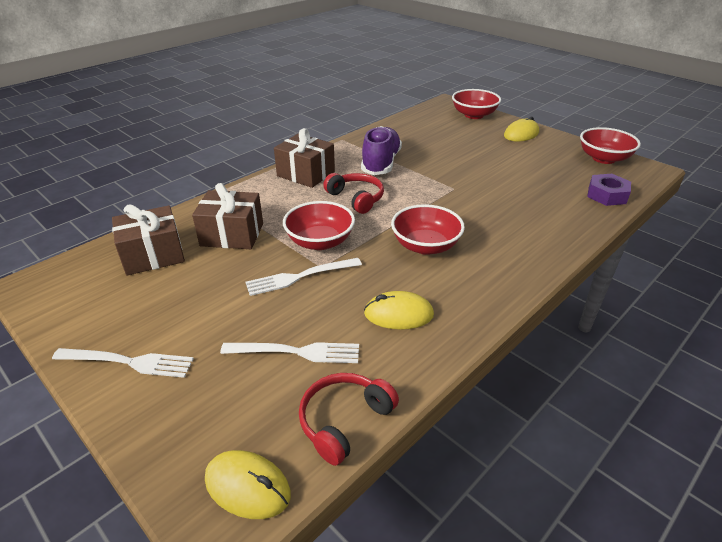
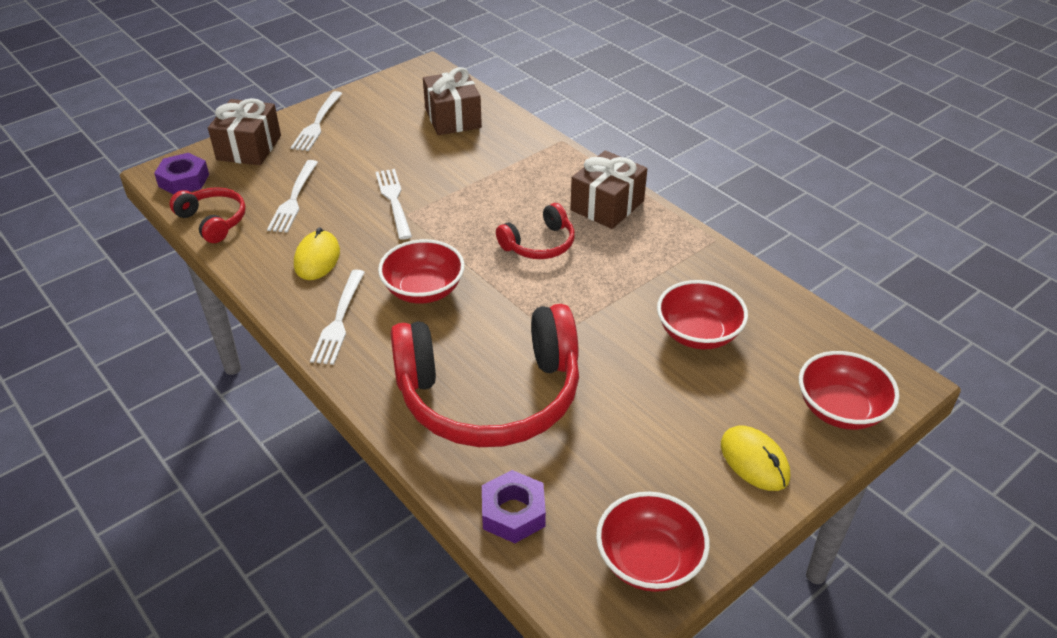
camera: 95 degrees right, 5 degrees up
brown gift [192,183,263,249] -> brown gift moved to [208,98,281,165]
yellow mouse [205,450,291,519] -> purple nut [154,153,209,195]
red bowl [283,201,355,250] -> red bowl moved to [657,280,748,349]
purple shoe [361,126,402,175] -> none
none -> white fork [310,269,365,365]
none -> red headphones [391,304,579,447]

